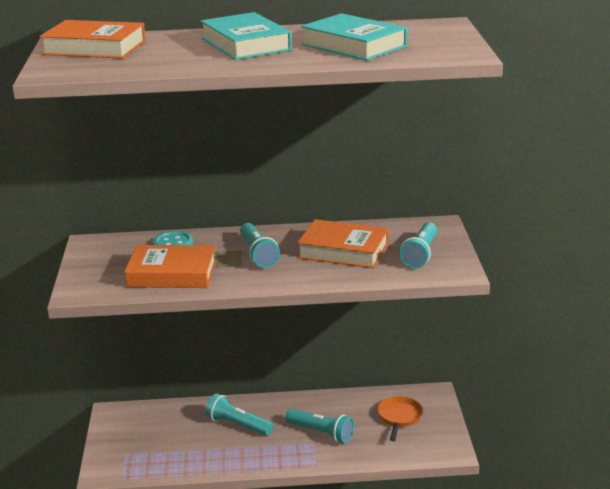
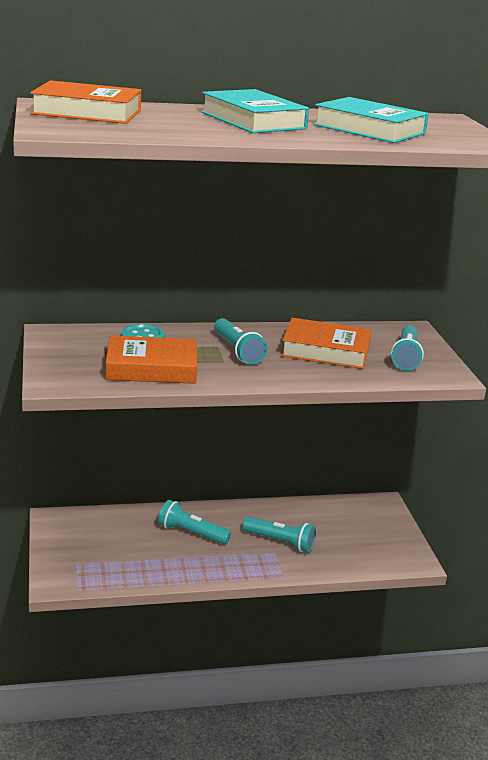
camera: 10 degrees left, 0 degrees up
orange pan [377,396,423,441] -> none

